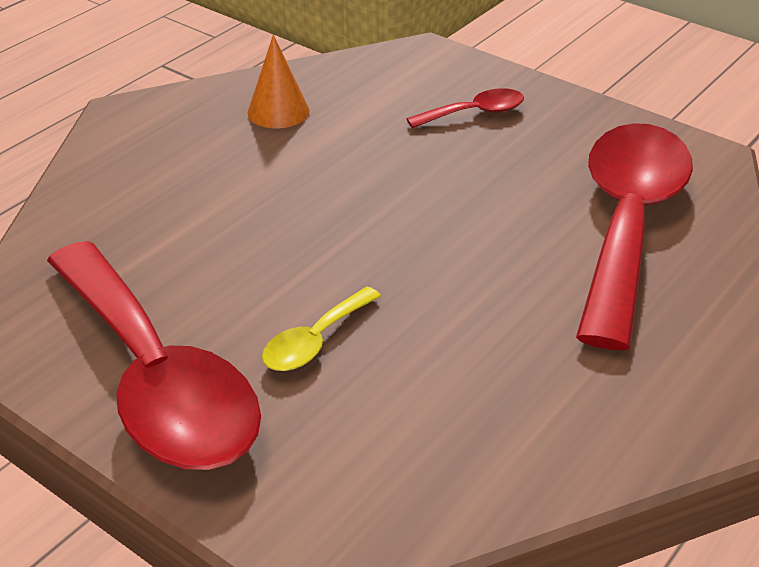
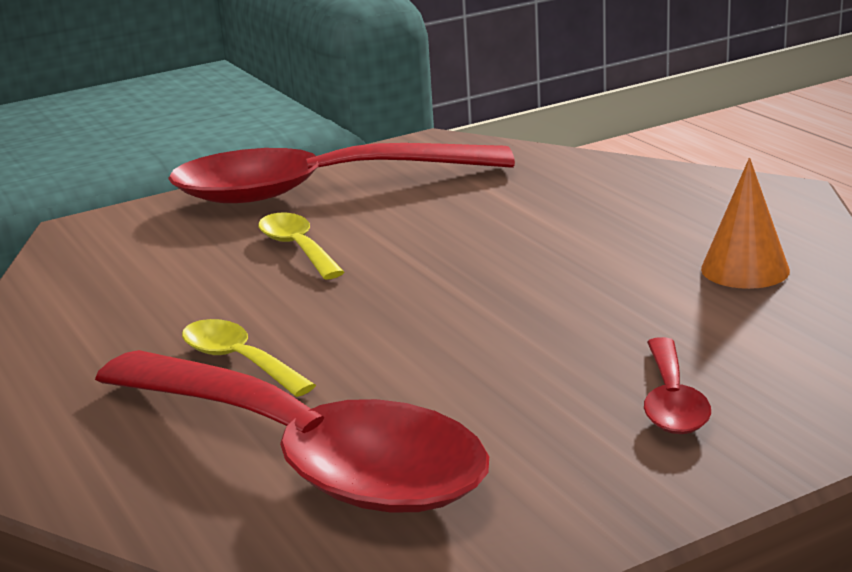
camera: 115 degrees right, 15 degrees down
none -> yellow spoon [182,319,316,397]

